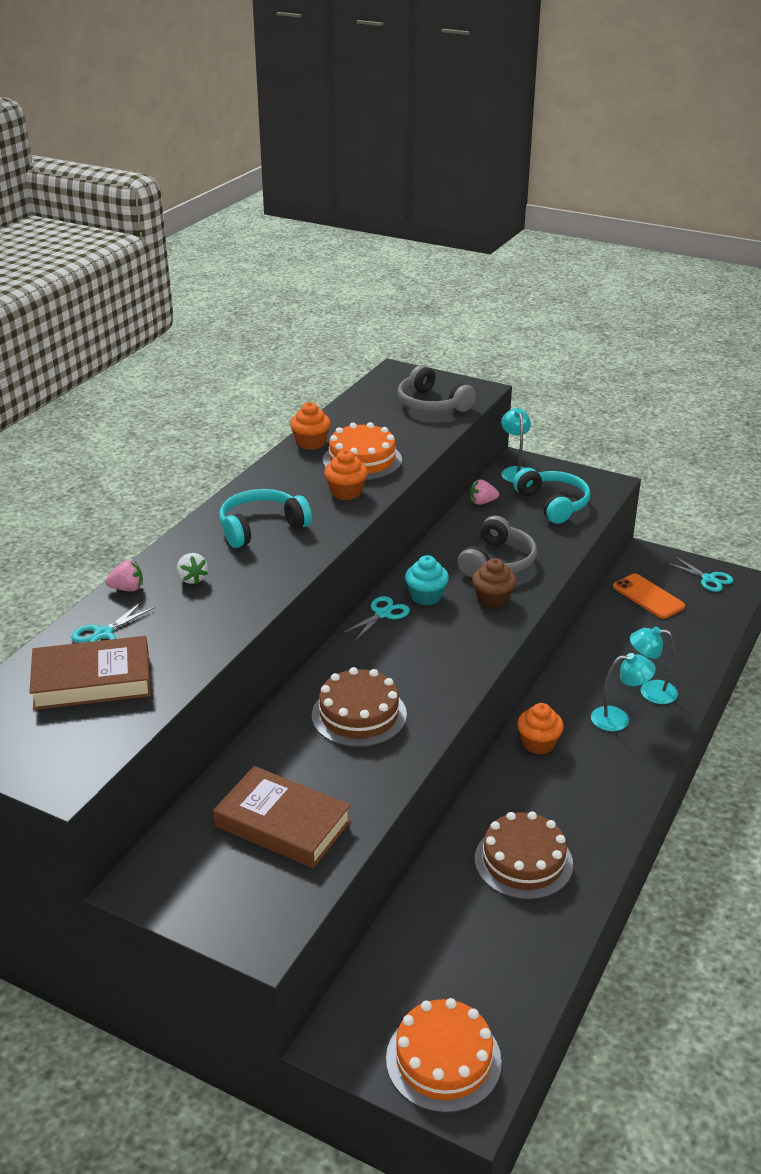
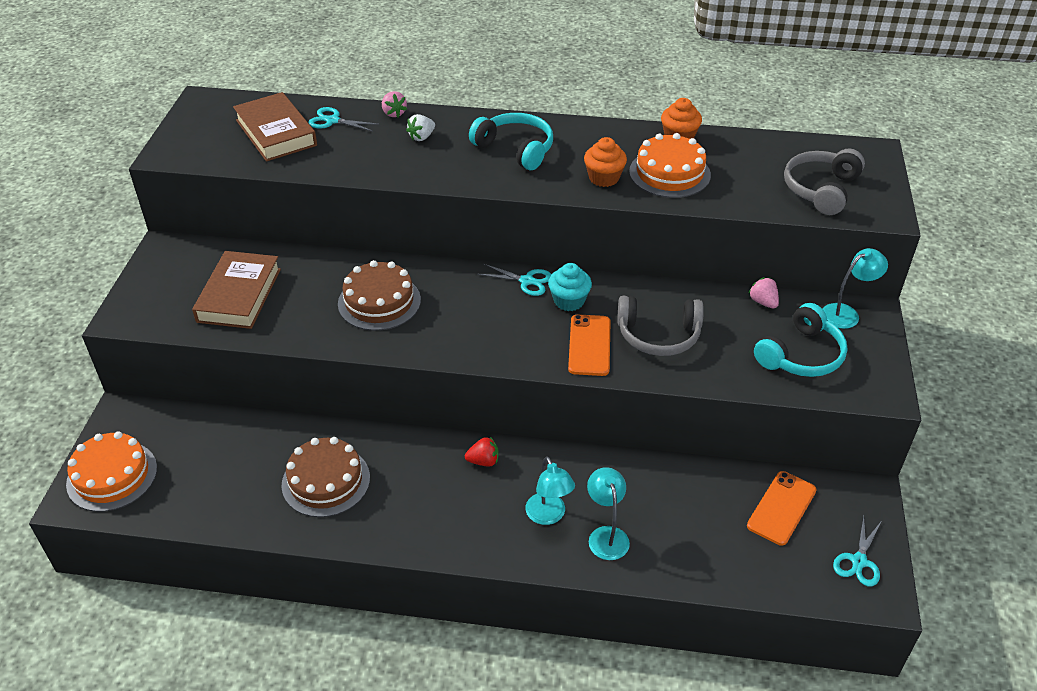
camera: 70 degrees right, 10 degrees up
brown cupcake [472,558,516,609] -> orange phone [568,314,610,376]
orange cupcake [517,703,564,755] -> red strawberry [465,437,499,467]

